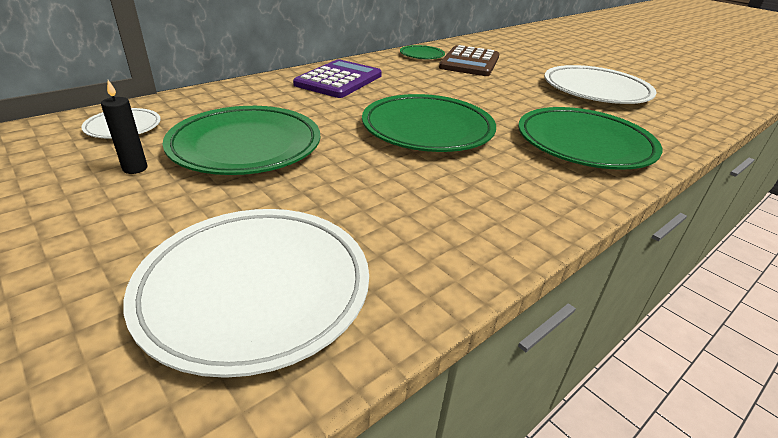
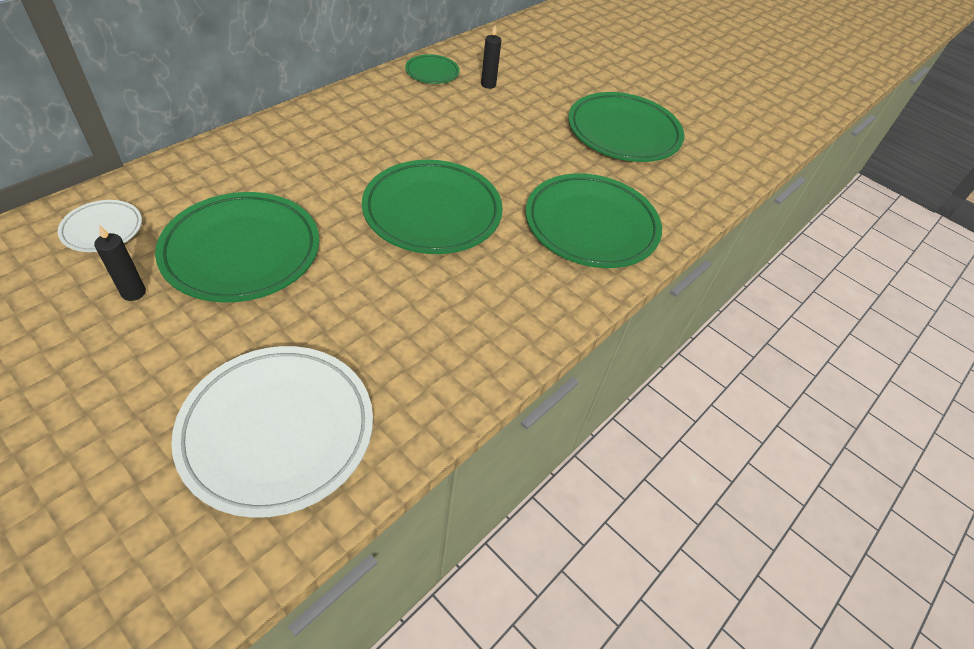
camera: 10 degrees left, 15 degrees up
purple calculator [293,59,382,98] -> none
brown calculator [439,45,500,76] -> black candle [481,25,501,89]
white plate [544,65,657,104] -> green plate [568,92,684,162]

